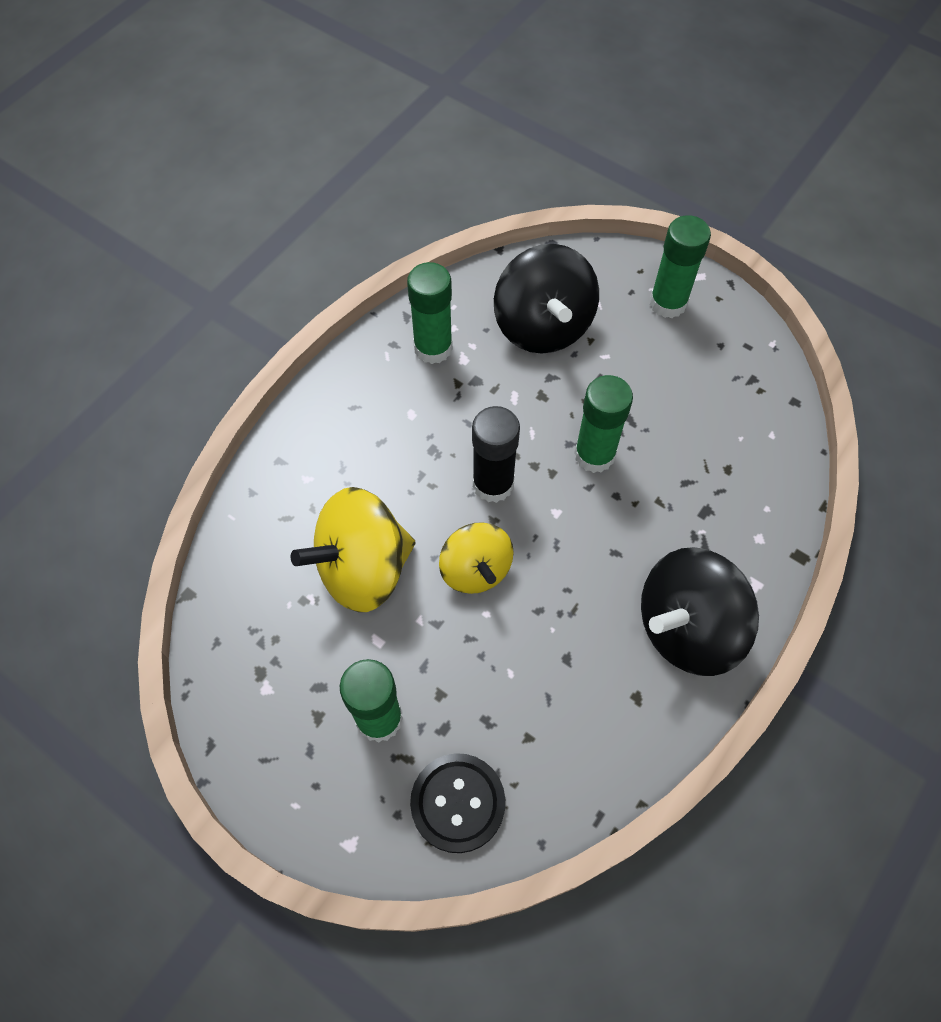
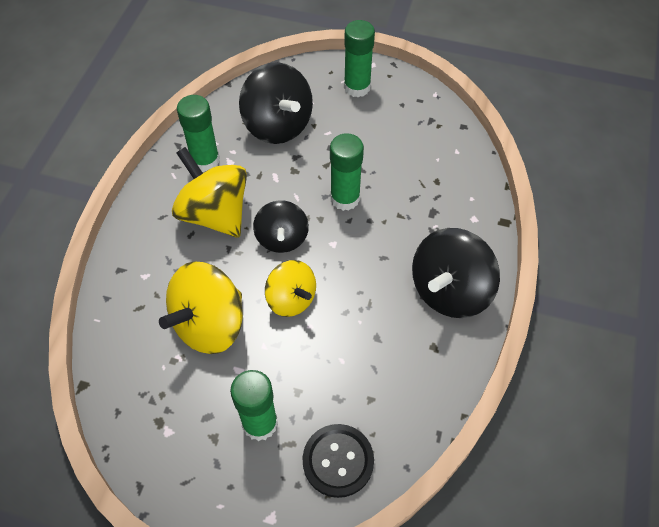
camera: 20 degrees left, 5 degrees down
black glue stick [472,406,520,503] -> black spinning top [253,200,309,253]
none -> yellow spinning top [172,147,247,237]

